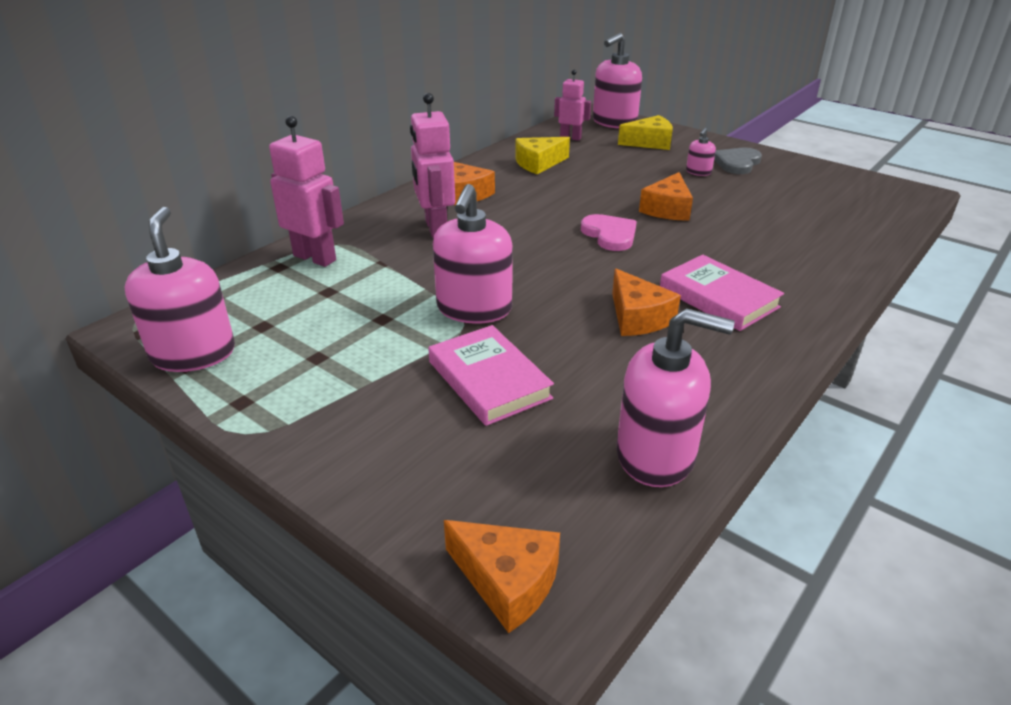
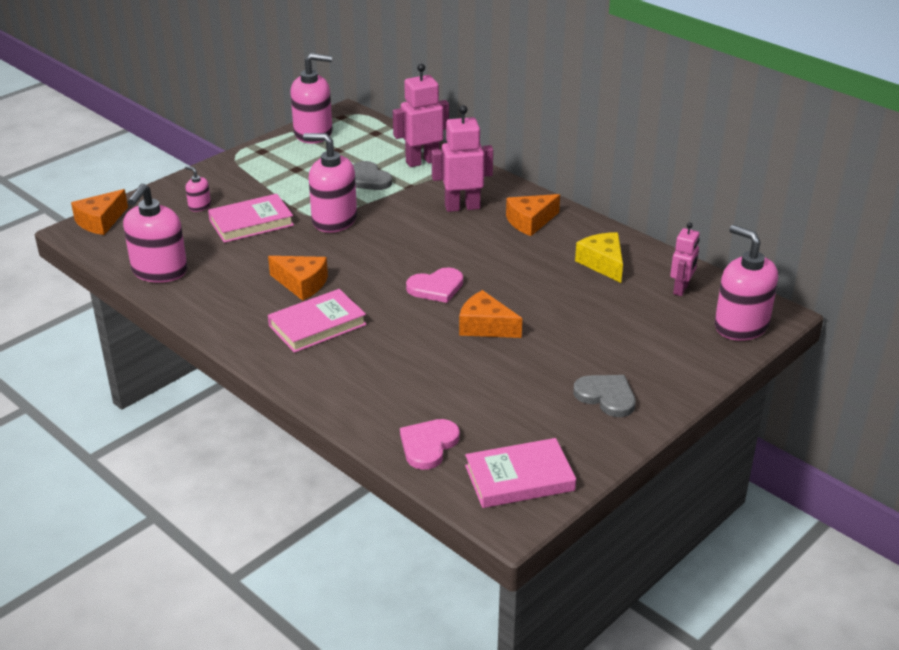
camera: 95 degrees right, 0 degrees up
pink robot [269,116,344,267] -> pink robot turned 150 degrees counterclockwise [393,64,449,167]
orange cheese [612,268,681,336] -> orange cheese turned 135 degrees counterclockwise [268,256,328,301]
yellow cheese [618,115,673,150] -> none
pink soap dispenser [686,128,716,176] -> pink soap dispenser moved to [185,166,211,212]
none -> grey heart [353,161,392,190]
none -> pink heart [400,419,460,470]
none -> pink book [465,438,576,508]

